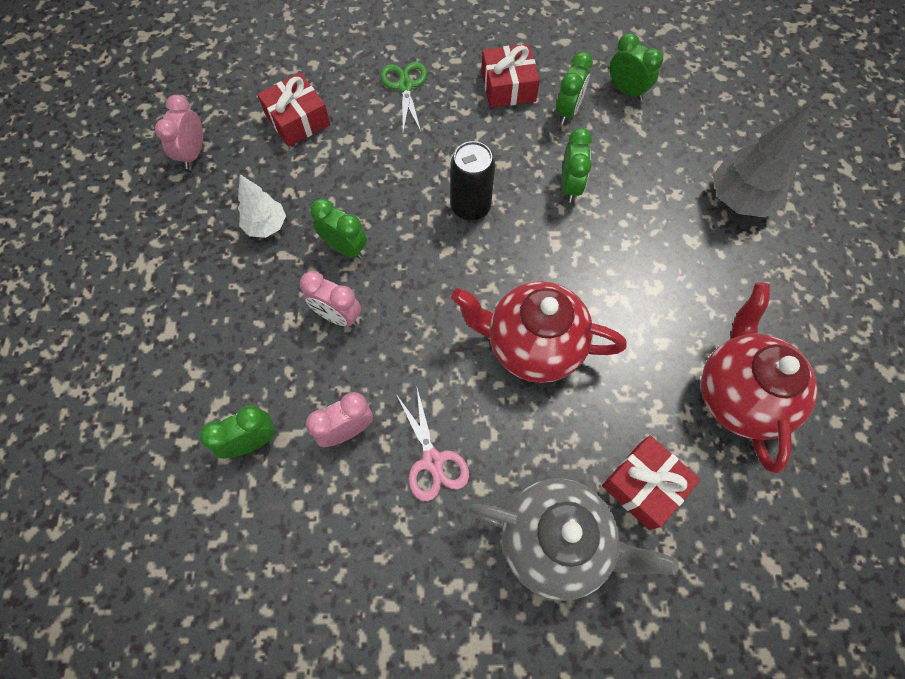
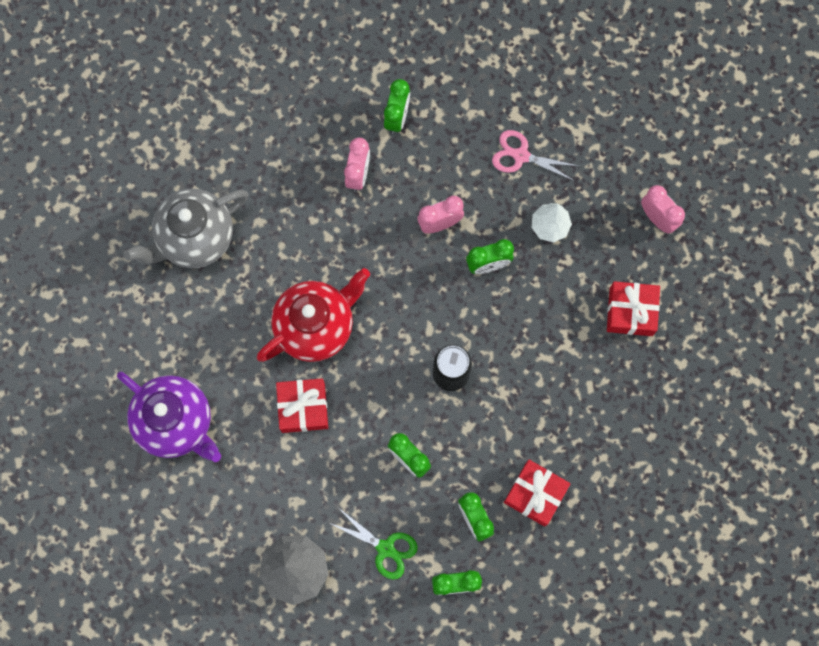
camera: 130 degrees right, 10 degrees up
green scissors [381,62,427,132] -> green scissors moved to [329,509,418,580]
pink scissors [396,388,469,501] -> pink scissors moved to [492,130,579,181]
red gift [602,435,701,530] -> red gift moved to [276,378,328,433]
red teapot [701,282,818,473] -> purple teapot [117,372,221,462]

